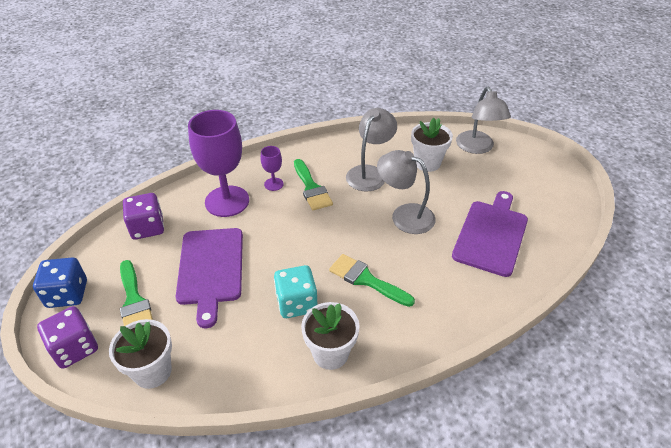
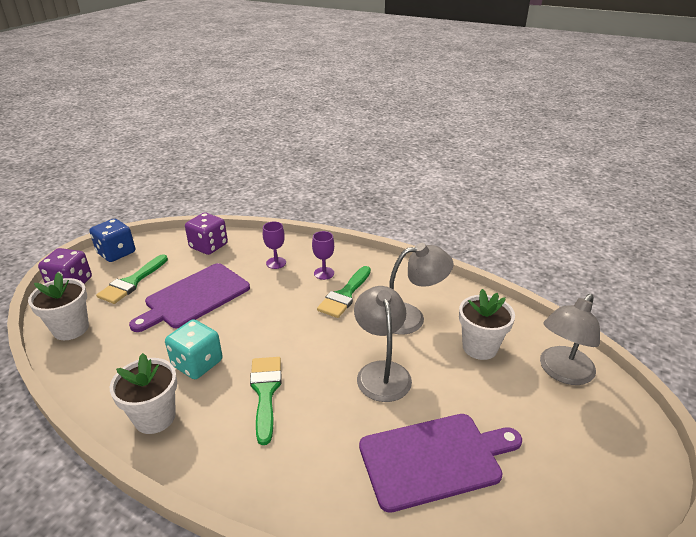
camera: 50 degrees right, 10 degrees down
purple goblet [188,110,249,217] -> purple goblet [263,221,286,269], size x0.45

